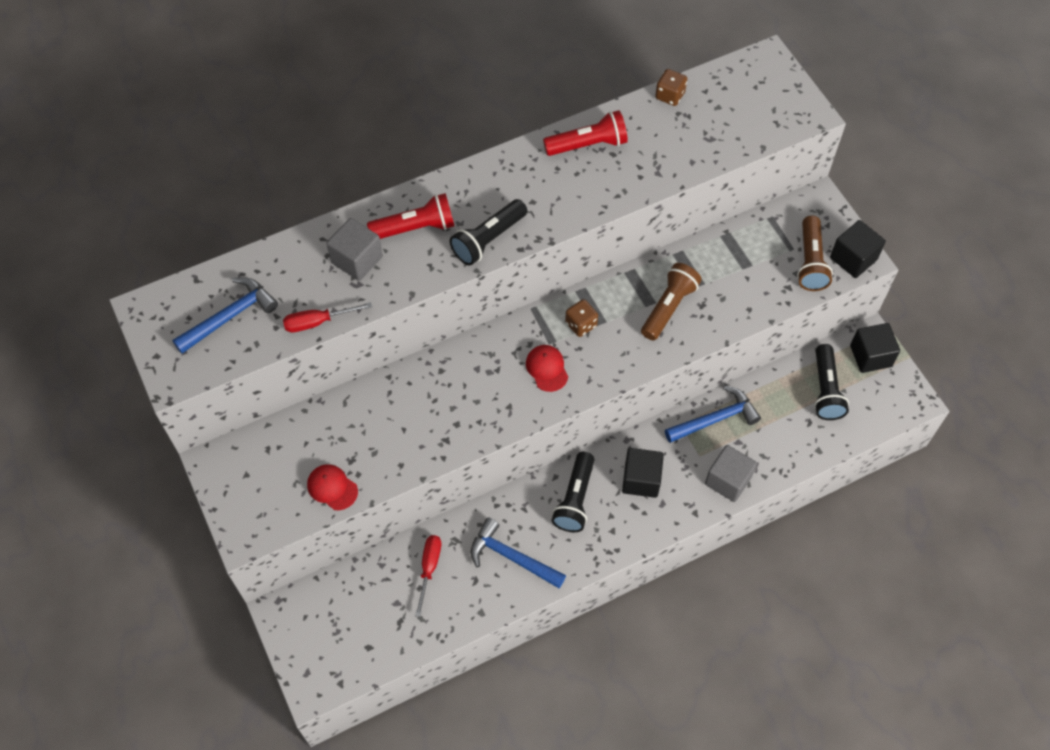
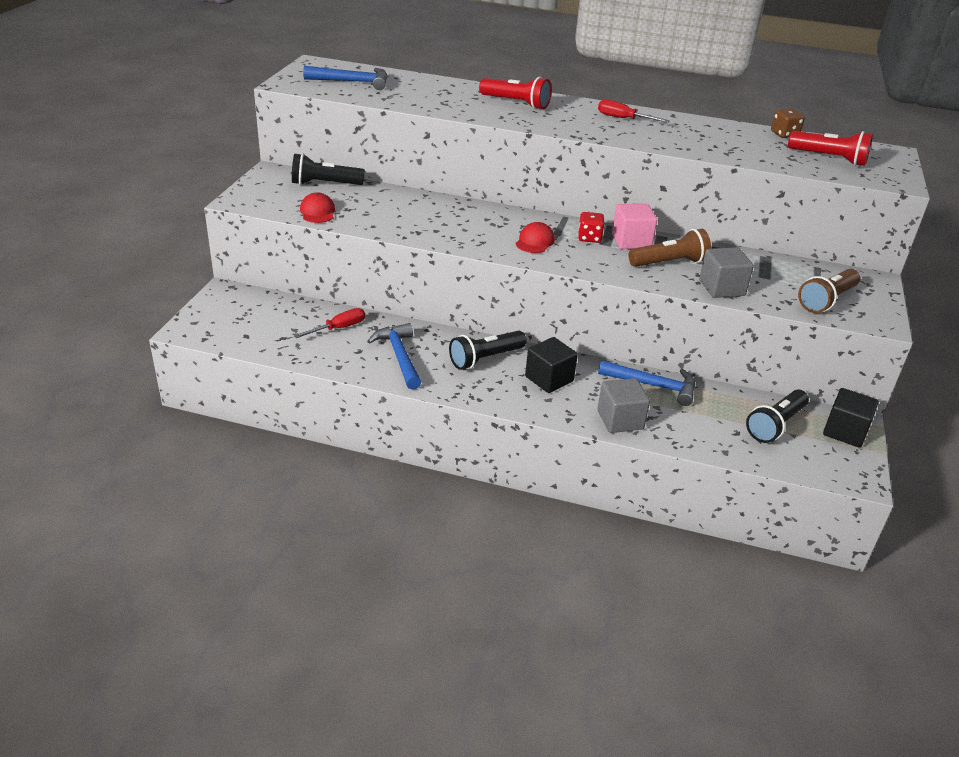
camera: 40 degrees right, 25 degrees down
red screwdriver [283,302,372,332] -> red screwdriver moved to [598,100,670,123]
grey cube [326,218,383,281] -> grey cube moved to [699,247,754,298]
black flashlight [450,199,527,265] -> black flashlight moved to [292,153,365,185]
red flashlight [543,110,628,156] -> red flashlight moved to [788,131,873,166]
brown dice [565,299,598,337] -> red dice [578,212,605,243]
black cube [830,220,886,278] -> none
none -> pink cube [612,204,657,249]

